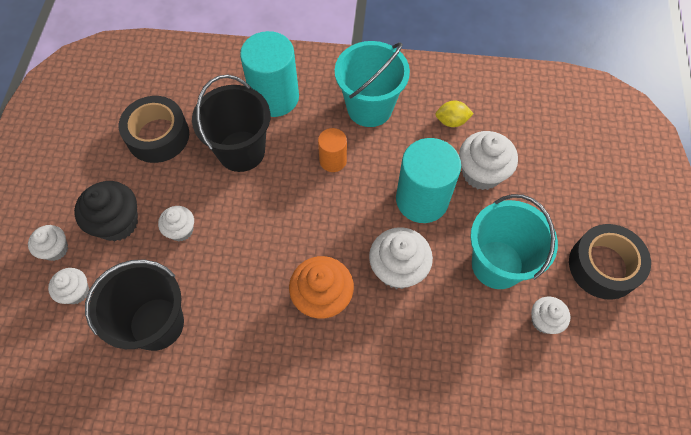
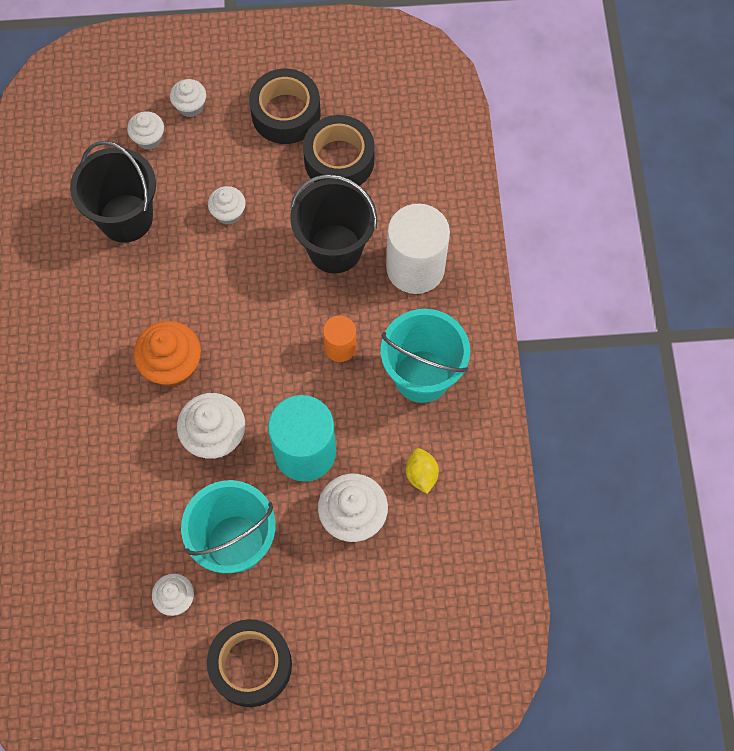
camera: 80 degrees right, 5 degrees up
black cupcake [74,181,138,241] -> none
turquoise cylinder [240,31,299,117] -> white cylinder [386,204,450,294]
none -> black tape [249,69,321,144]

